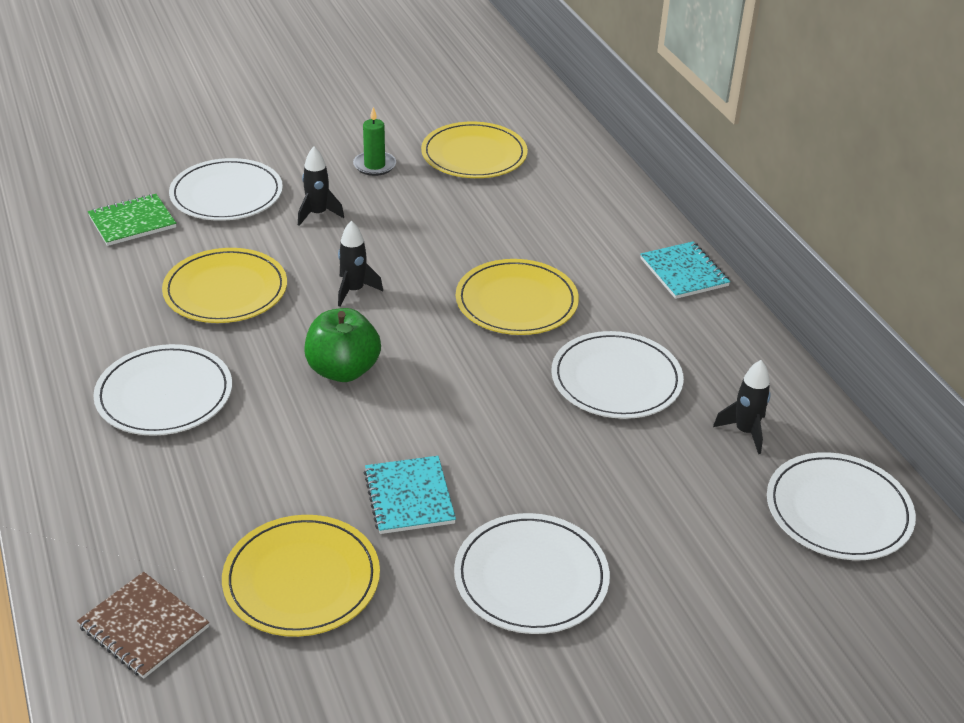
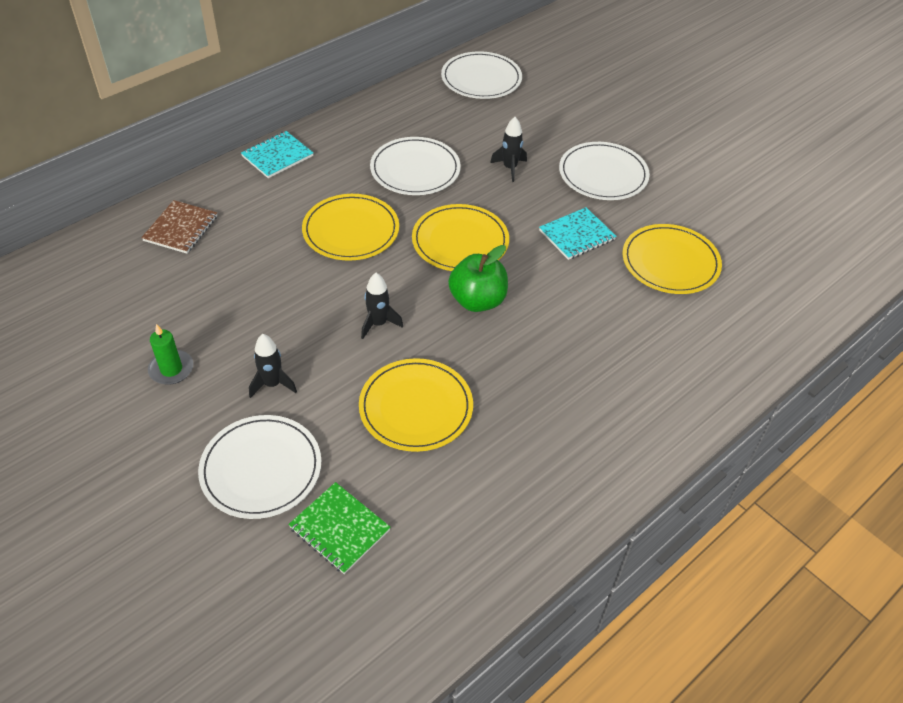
camera: 110 degrees left, 10 degrees up
brown notebook [77,572,209,679] -> brown notebook moved to [141,200,217,253]
white plate [93,344,232,436] -> none
yellow plate [421,122,528,178] -> yellow plate moved to [412,204,509,271]
black rocket [713,360,771,454] -> black rocket moved to [490,117,527,182]

